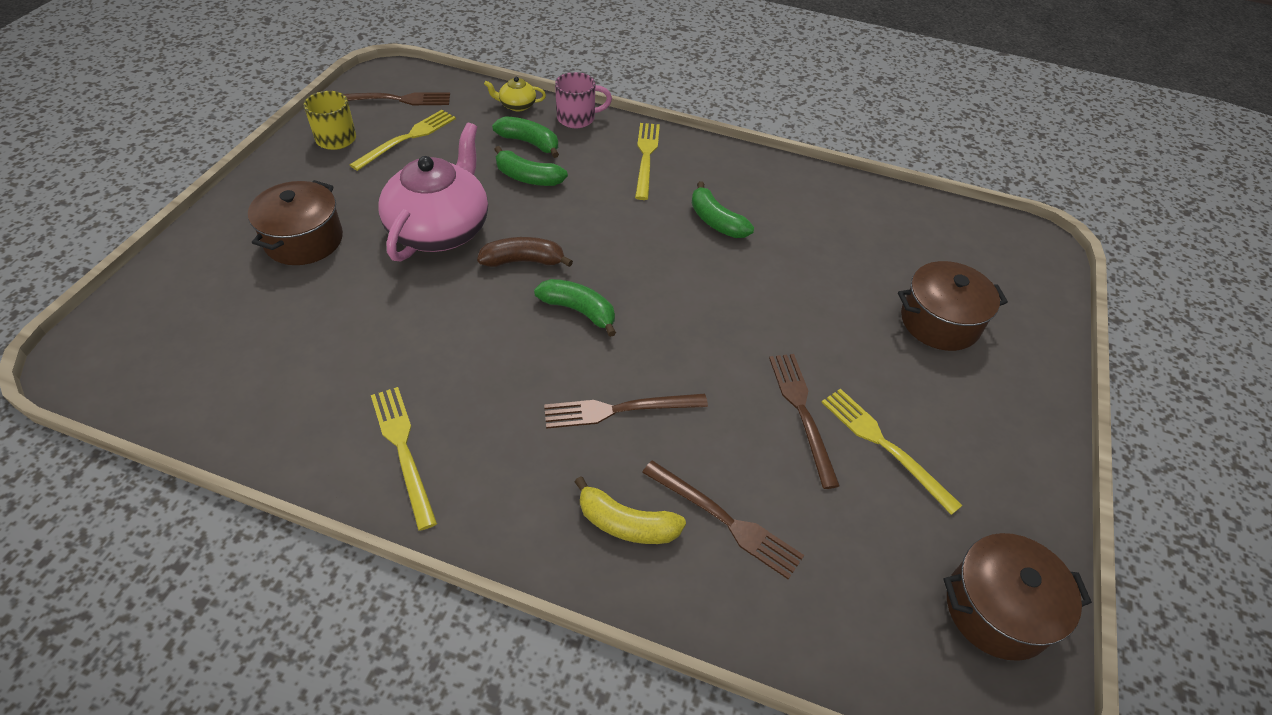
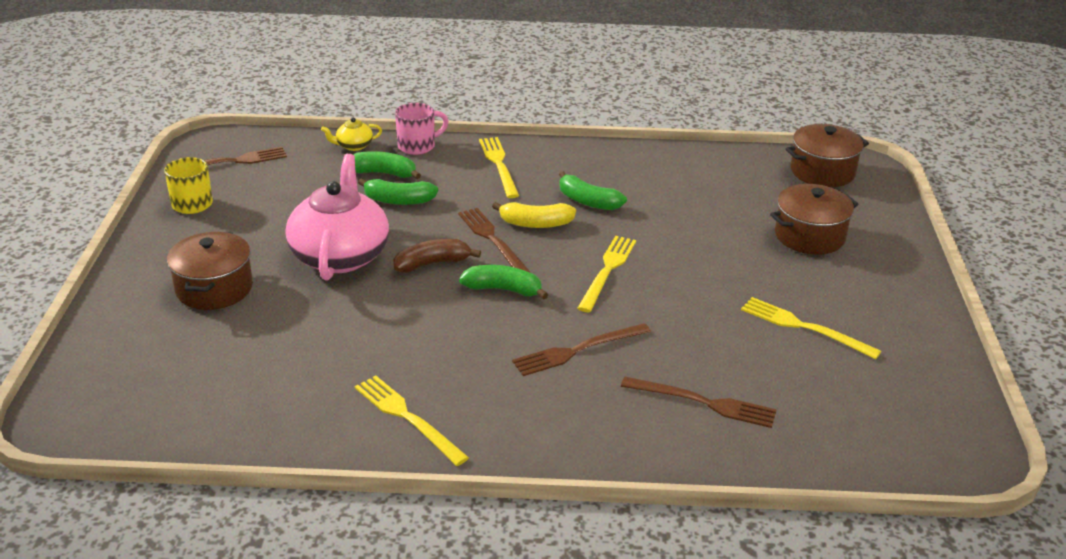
camera: 15 degrees left, 15 degrees down
yellow fork [350,110,456,171] -> yellow fork moved to [577,236,636,312]
yellow banana [574,477,686,544] -> yellow banana moved to [492,202,576,228]
brown fork [769,354,840,489] -> brown fork moved to [458,208,531,273]
brown pot [943,533,1092,661] -> brown pot moved to [785,124,869,187]

